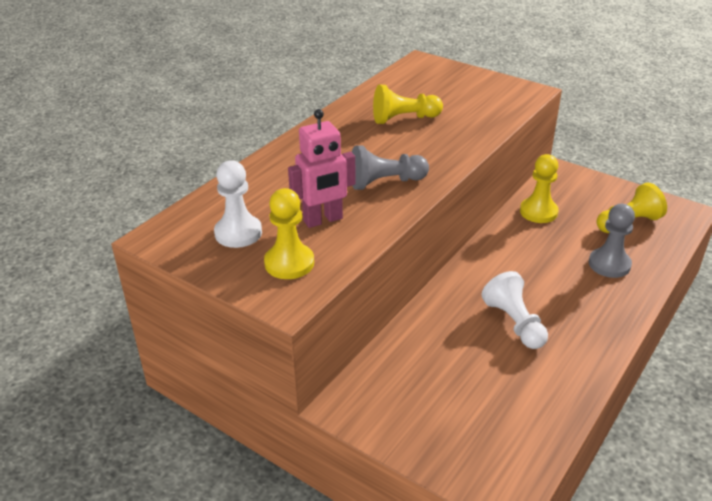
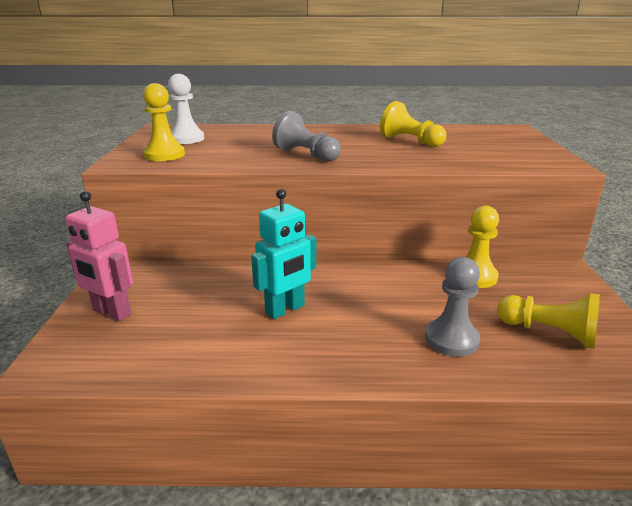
camera: 55 degrees right, 10 degrees down
pink robot [288,109,356,228] -> pink robot moved to [66,191,133,321]
white pawn [482,271,548,349] -> turquoise robot [251,189,316,319]

